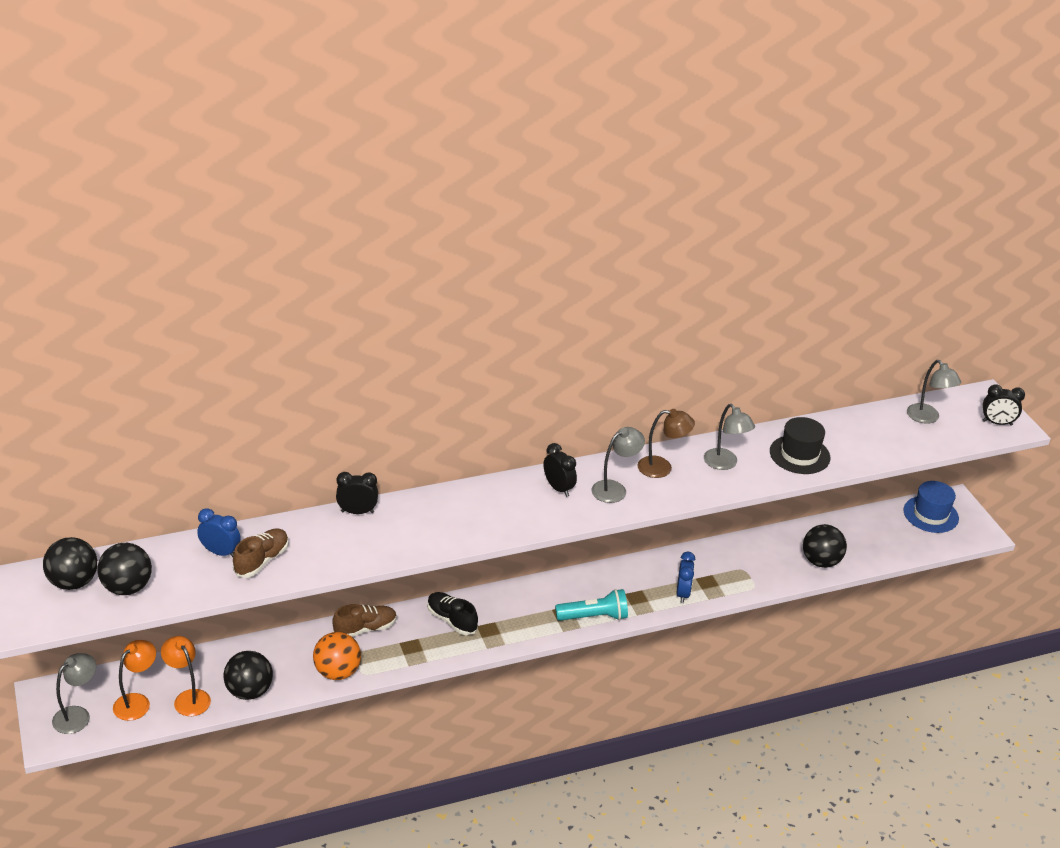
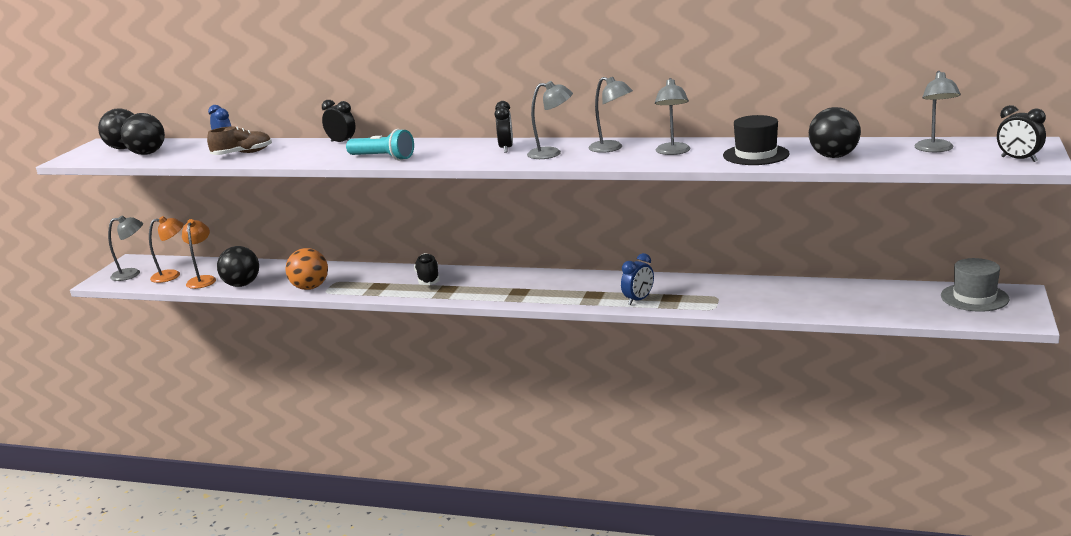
camera: 40 degrees right, 15 degrees down
brown shoe [332,604,397,637] -> none
turquoise flashlight [555,589,628,621] -> turquoise flashlight moved to [346,129,414,160]
brown lamp [637,409,695,478] -> grey lamp [588,77,633,153]
black ball [803,524,847,568] -> black ball moved to [809,107,861,158]
blue hat [903,481,959,533] -> grey hat [941,258,1010,312]

